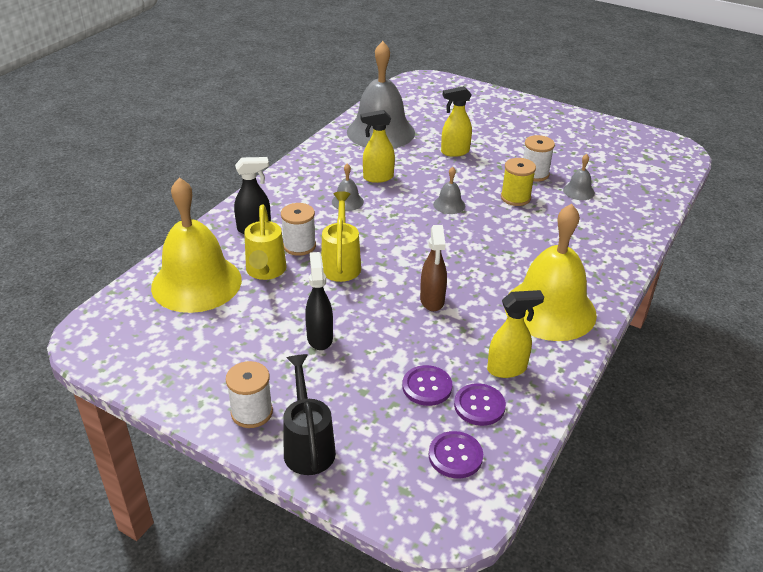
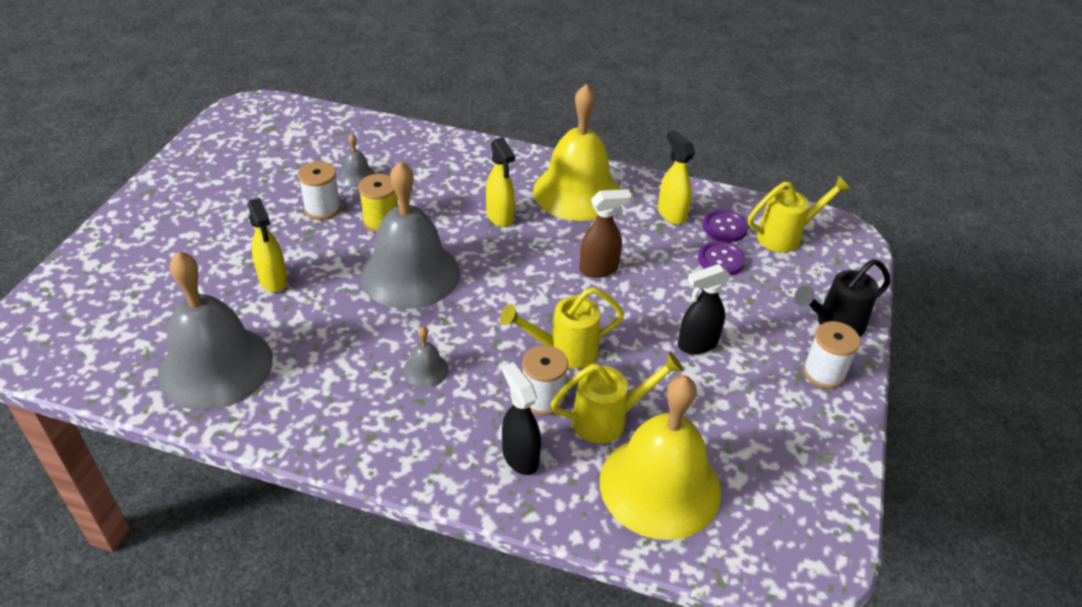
camera: 105 degrees left, 5 degrees up
yellow spray bottle [361,110,395,183] -> yellow spray bottle moved to [486,137,515,227]
purple button [429,431,483,478] -> yellow watering can [748,175,851,253]
grey bell [433,167,465,214] -> grey bell [360,161,460,309], size x2.42

